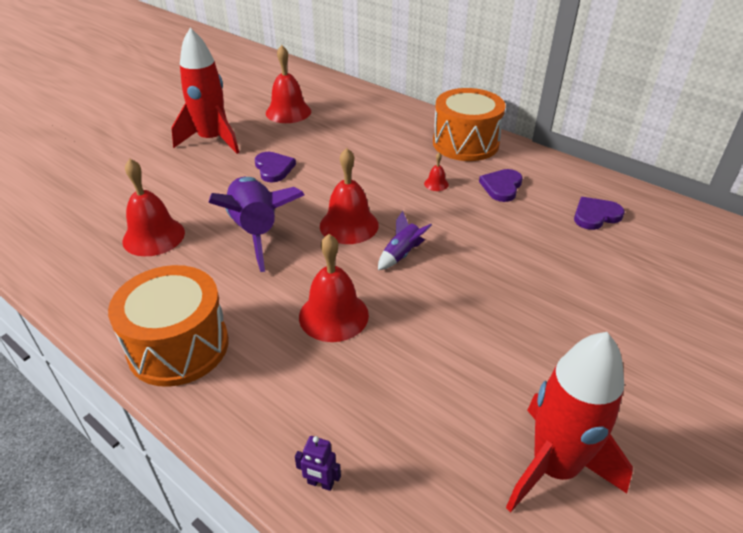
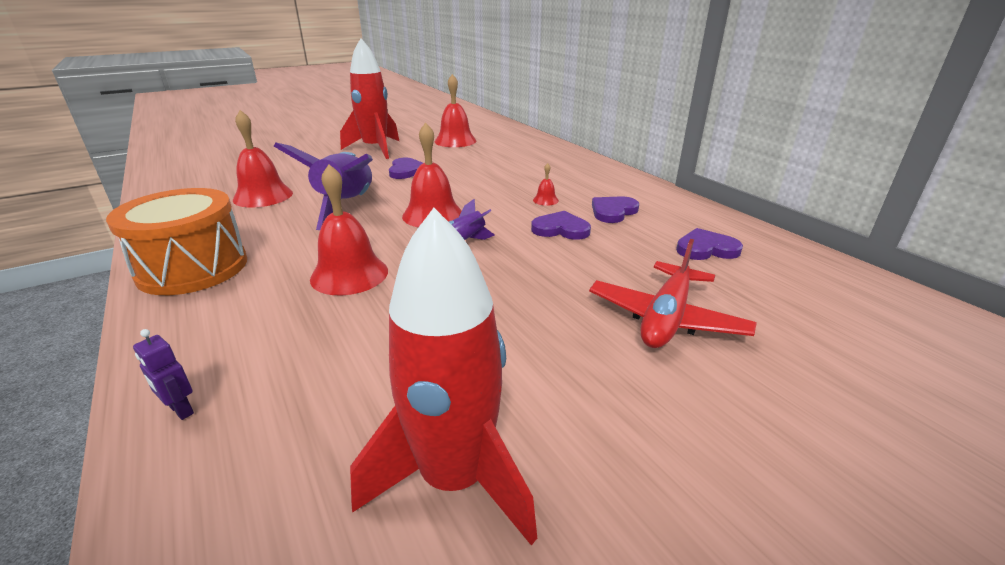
camera: 20 degrees right, 10 degrees down
orange drum [433,88,506,161] -> none
none -> purple heart [531,211,591,240]
none -> red plane [589,239,757,348]

